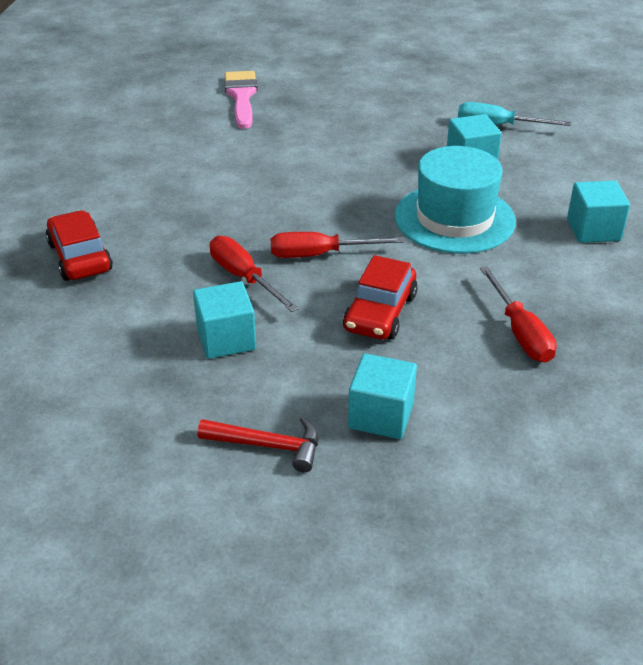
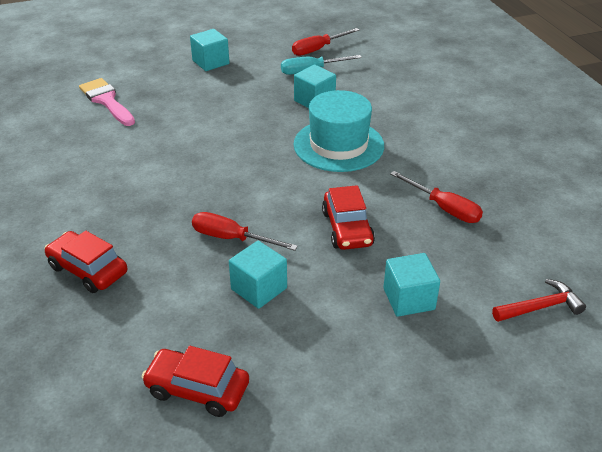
camera: 30 degrees left, 0 degrees up
red hammer [198,417,318,473] -> red hammer moved to [492,279,586,322]
red screwdriver [271,232,404,258] -> red screwdriver moved to [292,28,359,56]
turquoise cube [567,181,630,243] -> turquoise cube moved to [190,29,229,71]
none -> red car [142,346,249,417]

